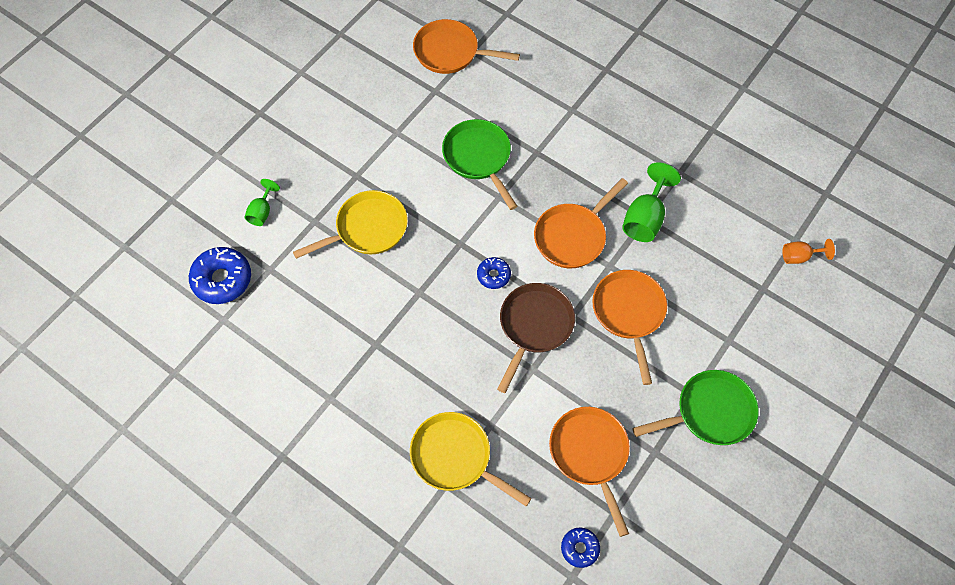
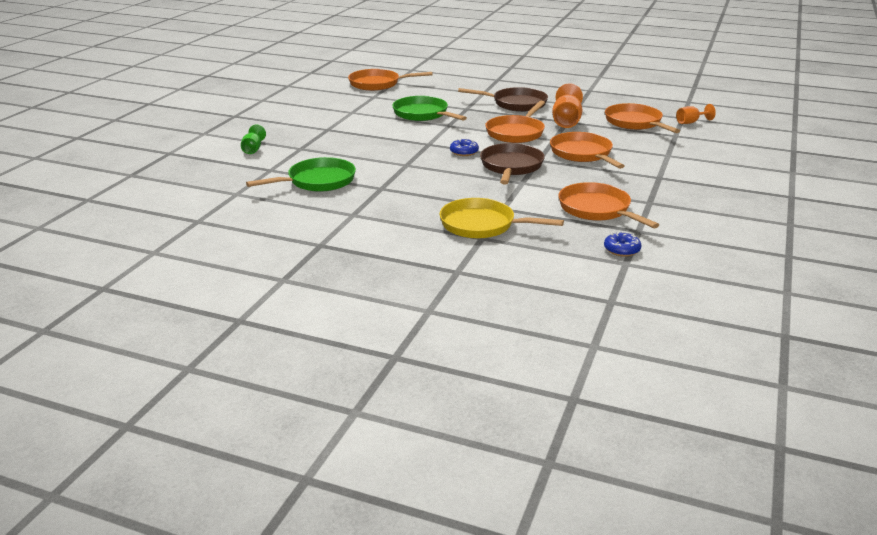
camera: 15 degrees left, 35 degrees down
blue donut [189,247,251,304] -> none
yellow pan [293,190,408,259] -> none
green goblet [622,162,681,242] -> orange goblet [552,83,583,128]
green pan [632,370,759,445] -> green pan moved to [246,157,356,192]
none -> brown pan [458,87,548,112]
none -> orange pan [605,103,680,133]

